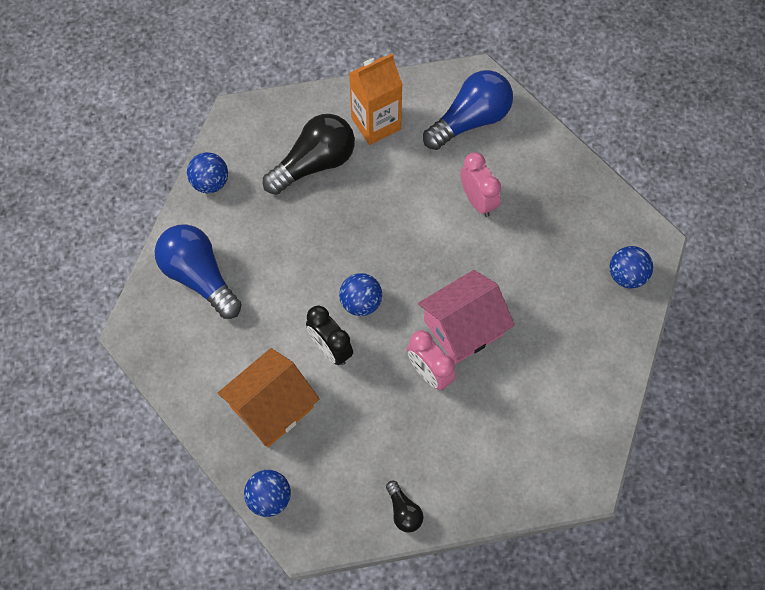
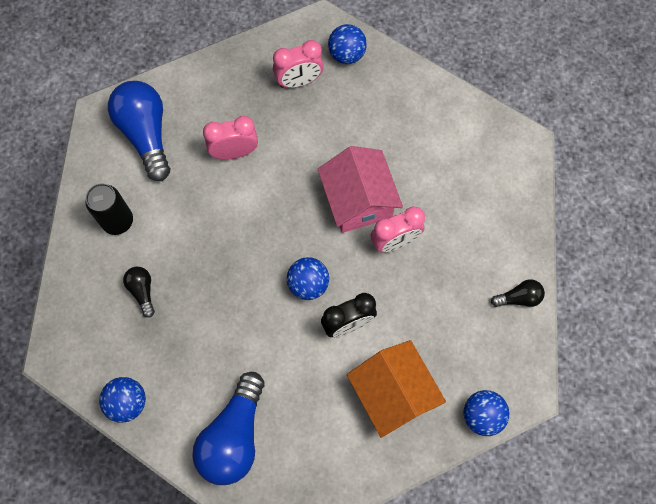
camera: 75 degrees left, 5 degrees up
blue light bulb [155,224,242,319] -> blue light bulb turned 45 degrees counterclockwise [192,372,265,485]
black light bulb [263,114,355,195] -> black light bulb [123,267,155,318], size x0.48
orange carton [349,53,403,145] -> black can [85,183,133,235]
none -> pink clock [273,40,324,88]

